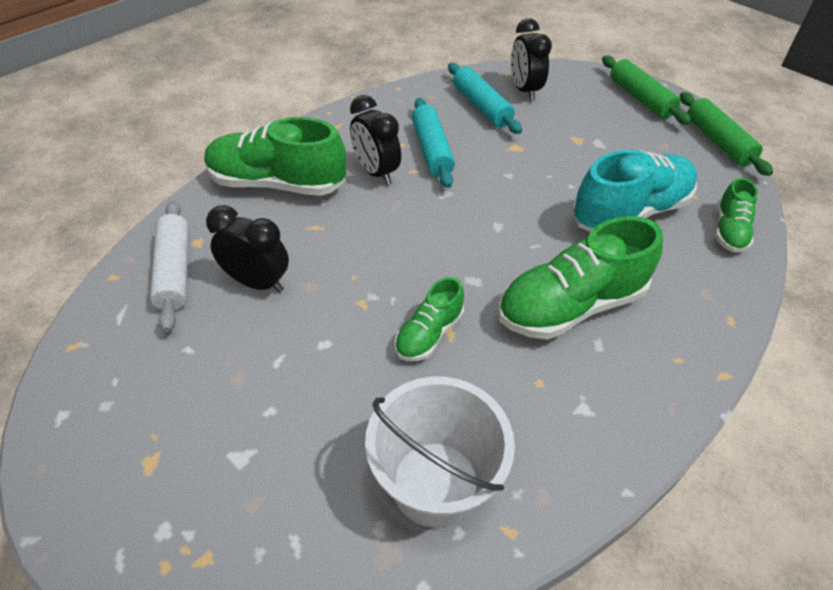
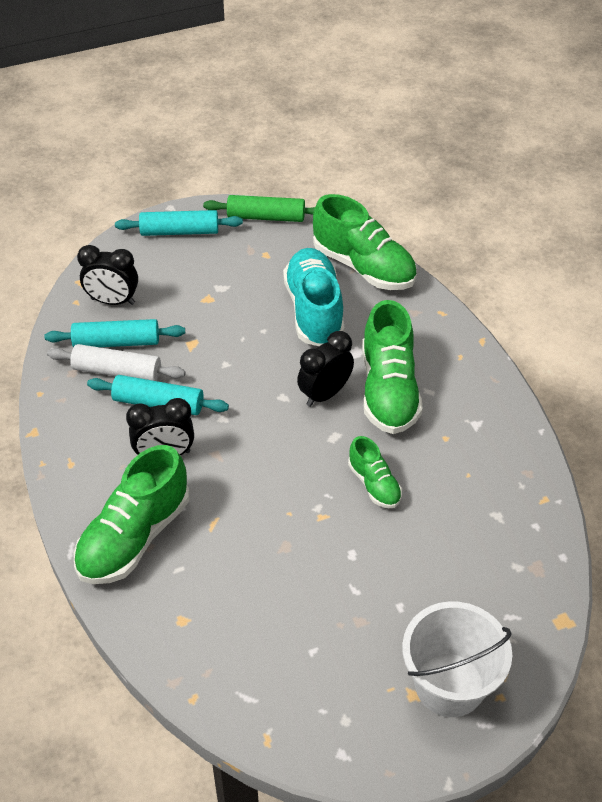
camera: 65 degrees left, 0 degrees up
white rolling pin [150,201,189,332] -> white rolling pin moved to [47,344,186,381]
black clock [206,205,289,293] -> black clock moved to [297,331,354,407]
white bucket [365,376,515,528] -> white bucket moved to [402,601,512,717]
green rolling pin [602,56,692,125] -> turquoise rolling pin [115,210,243,236]
green shoe [715,178,758,252] -> green shoe [313,194,417,290], size x1.87

